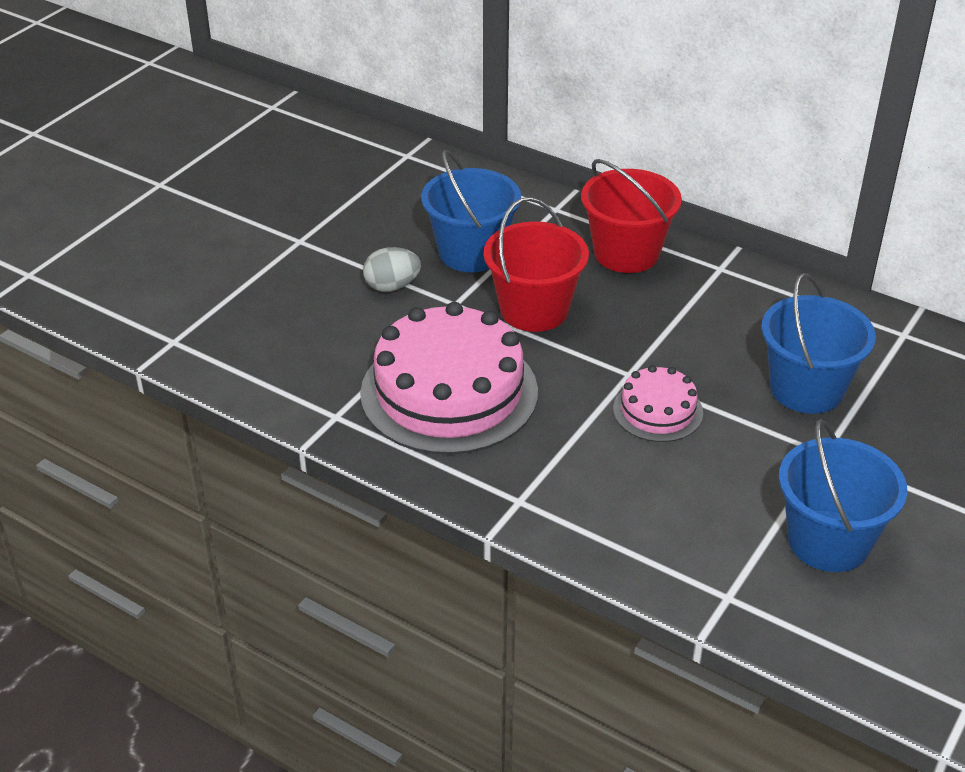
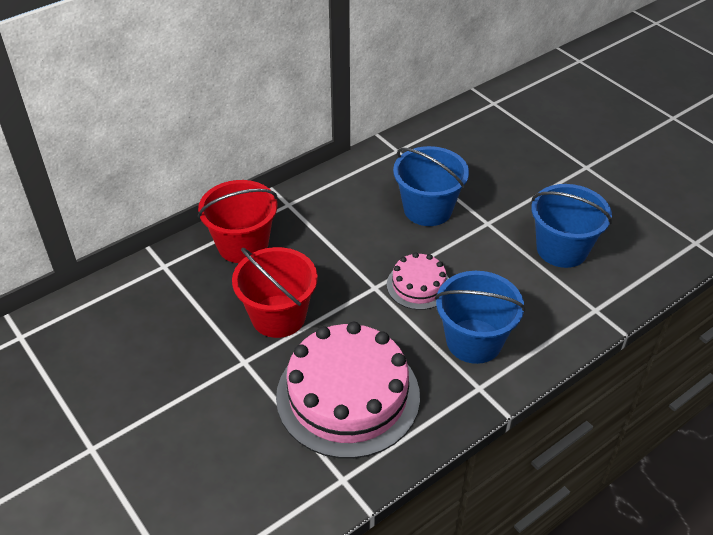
camera: 70 degrees left, 5 degrees up
grey egg [363,247,421,292] -> none
blue bucket [421,150,521,272] -> blue bucket moved to [435,271,526,364]

